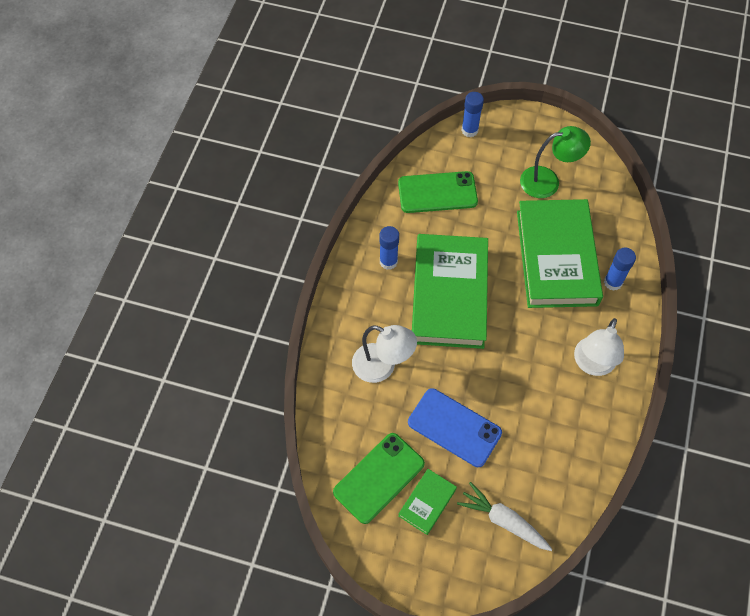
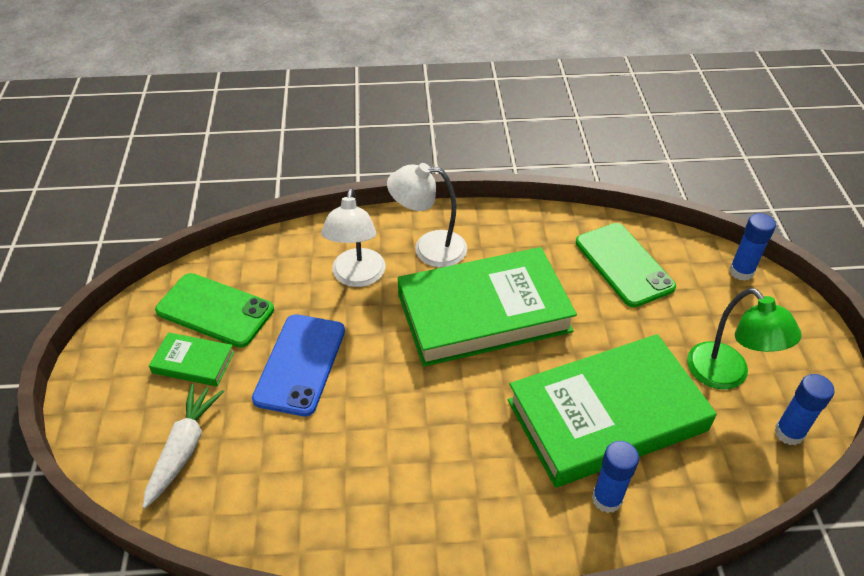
camera: 70 degrees right, 15 degrees down
blue glue stick [379,226,399,270] -> blue glue stick moved to [774,374,834,445]
white lamp [574,318,624,376] -> white lamp moved to [387,163,467,267]

